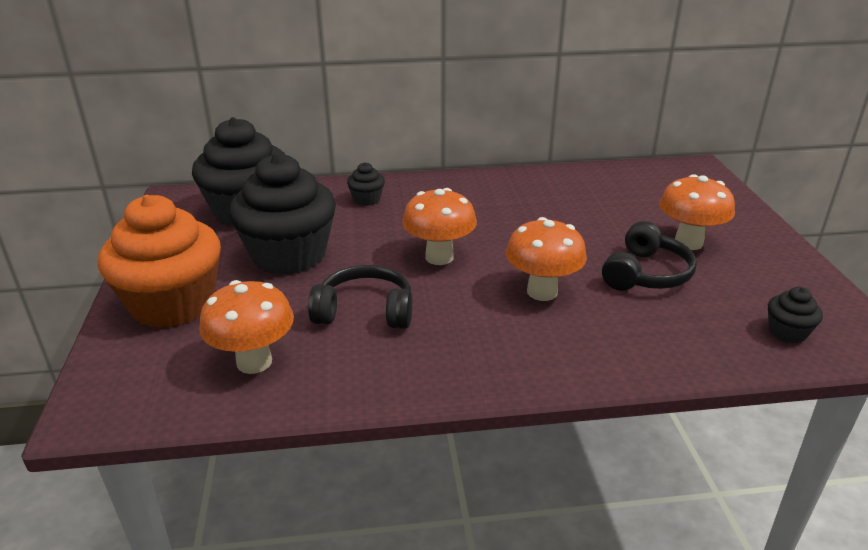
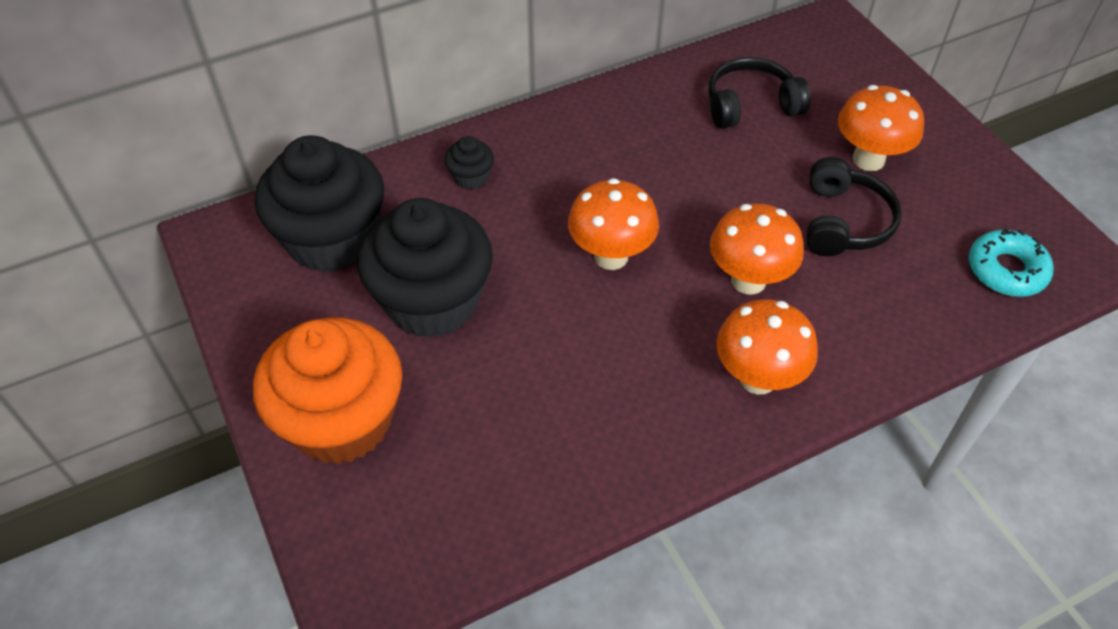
camera: 20 degrees left, 20 degrees up
orange mushroom [199,280,294,374] -> orange mushroom moved to [716,299,818,395]
black headphones [308,265,412,329] -> black headphones moved to [708,57,811,129]
black cupcake [768,287,823,343] -> turquoise donut [968,228,1053,297]

